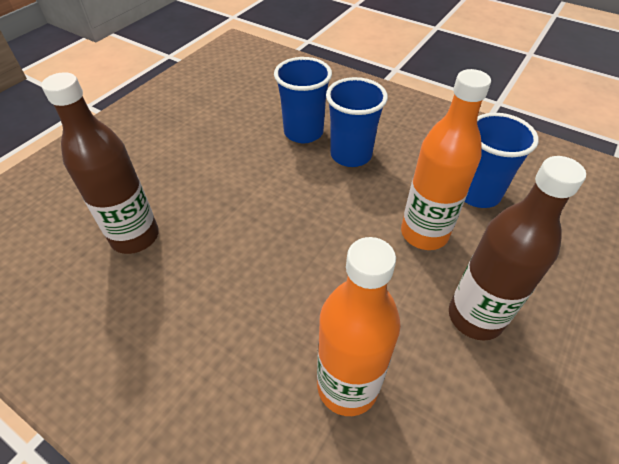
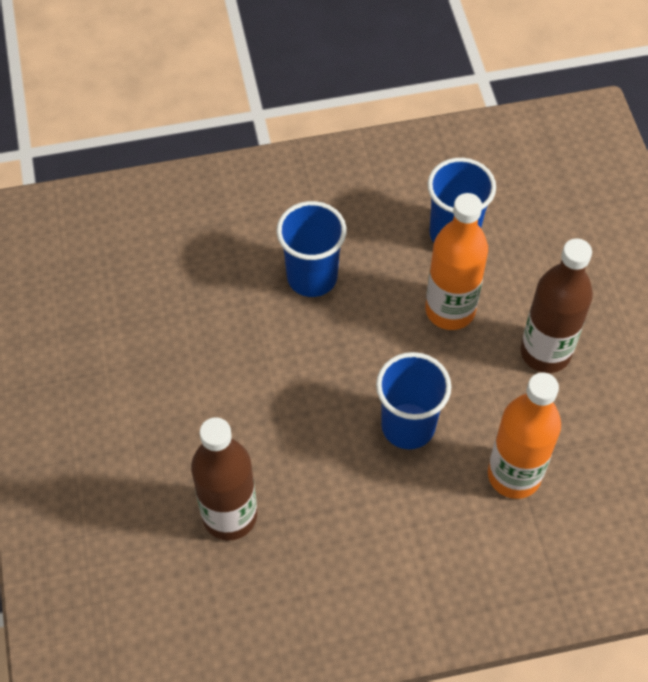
camera: 45 degrees left, 10 degrees up
blue cup [274,57,332,143] -> blue cup moved to [376,352,451,449]

